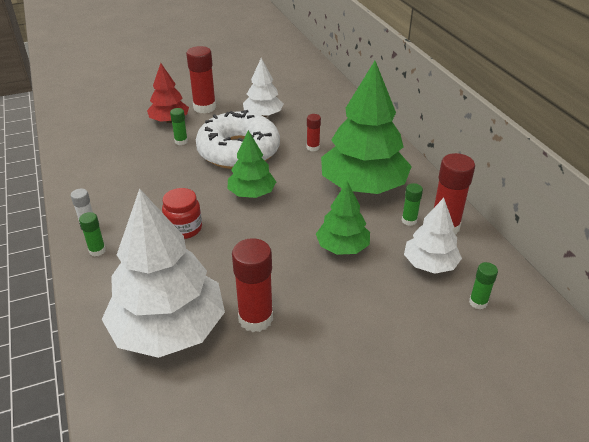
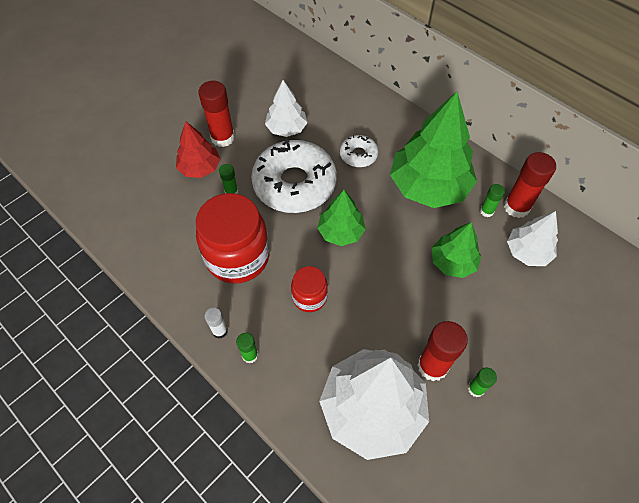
camera: 25 degrees left, 20 degrees up
red glue stick [307,114,321,151] -> white donut [340,135,378,167]
green glue stick [469,262,498,310] -> green glue stick moved to [468,367,497,397]
none -> red jar [196,193,270,284]

